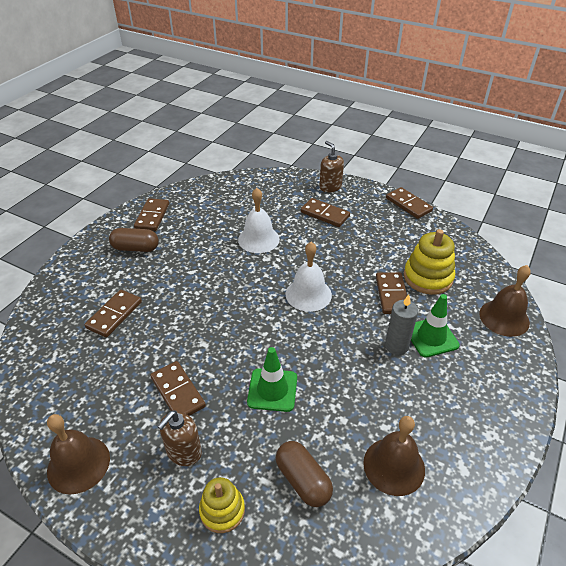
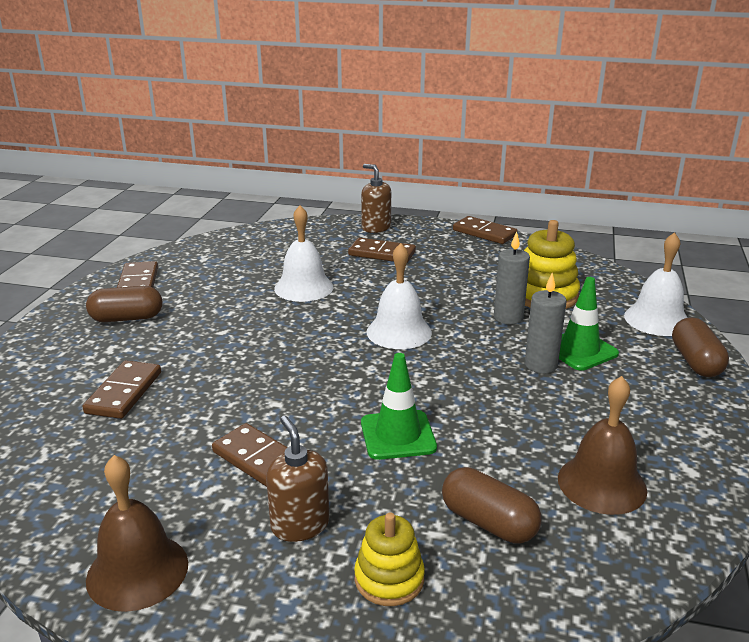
camera: 15 degrees left, 15 degrees down
brown soap dispenser [157,410,202,466] -> brown soap dispenser turned 135 degrees clockwise [266,416,329,542]
brown domino [376,272,407,314] -> grey candle [494,232,530,324]
brown bell [479,265,531,337] -> white bell [624,232,688,336]
none -> brown capsule [672,317,729,377]

